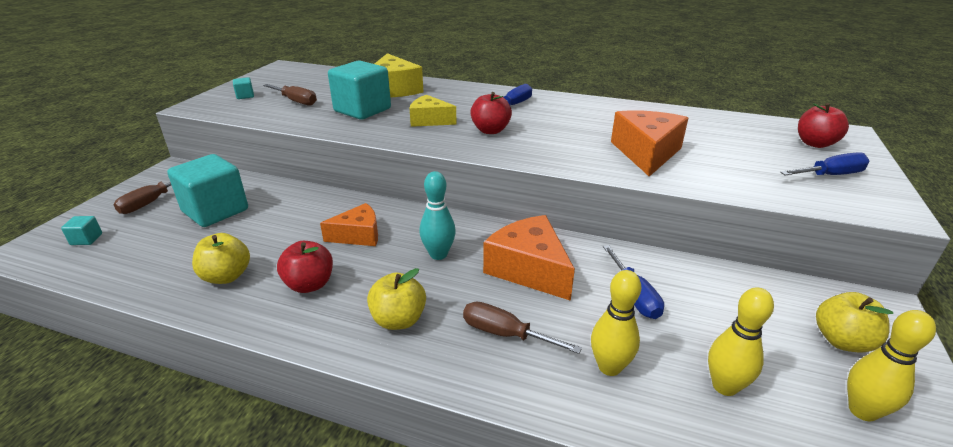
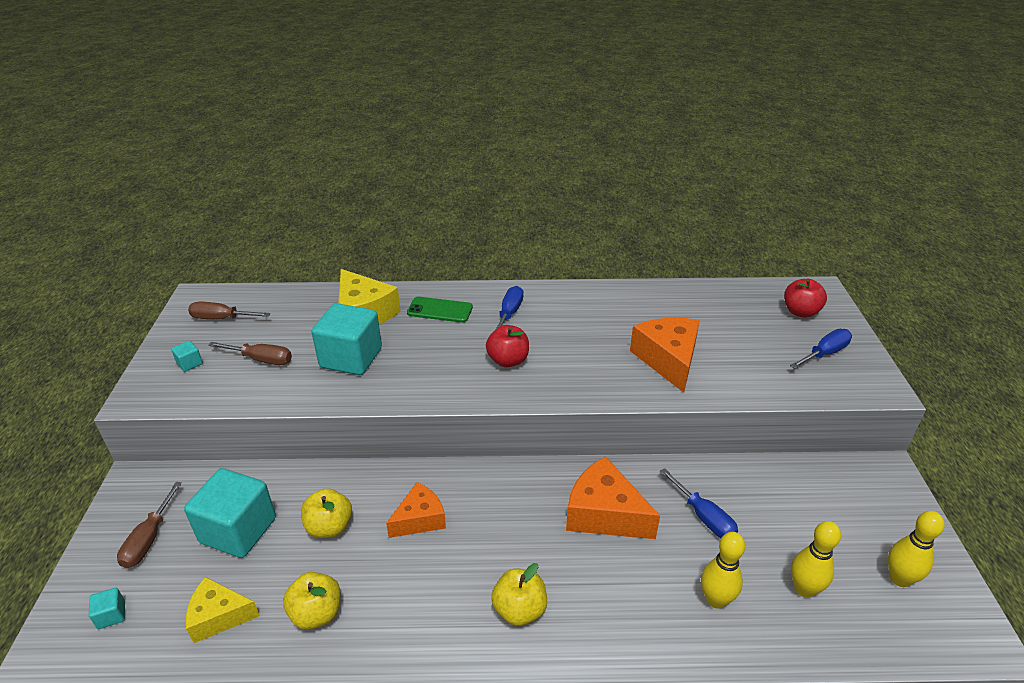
camera: 20 degrees left, 5 degrees up
red apple [277,241,333,293] -> none
yellow cheese [409,95,457,127] -> yellow cheese moved to [186,577,260,643]
turquoise bowling pin [419,171,456,260] -> none
brown screwdriver [463,302,582,354] -> brown screwdriver moved to [188,302,271,319]
yellow apple [816,292,893,353] -> yellow apple moved to [301,488,352,538]
none -> green phone [407,297,473,323]

